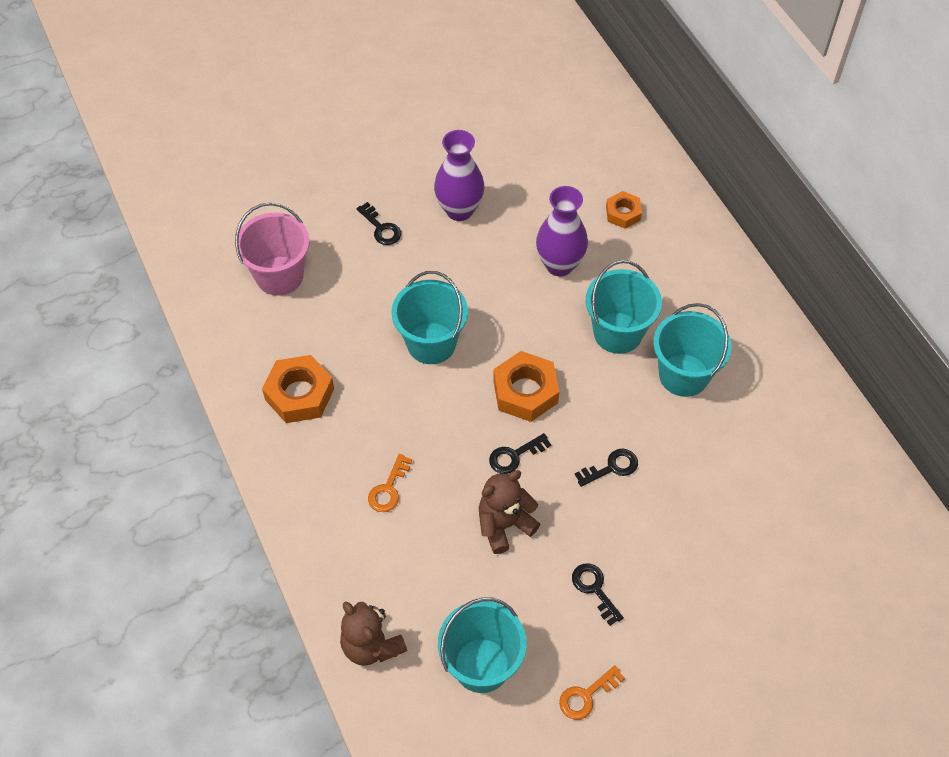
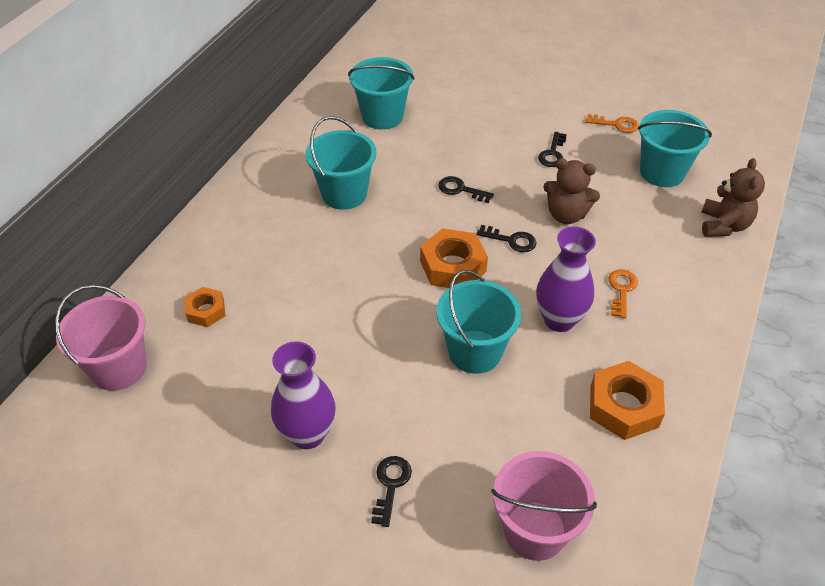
camera: 130 degrees left, 10 degrees down
orange key [368,454,412,512] -> orange key turned 60 degrees counterclockwise [608,269,638,319]
purple vase [536,186,588,277] -> purple vase moved to [536,226,596,332]
turquoise bucket [586,260,662,354] -> turquoise bucket moved to [348,57,415,130]
none -> pink bucket [55,285,147,391]

